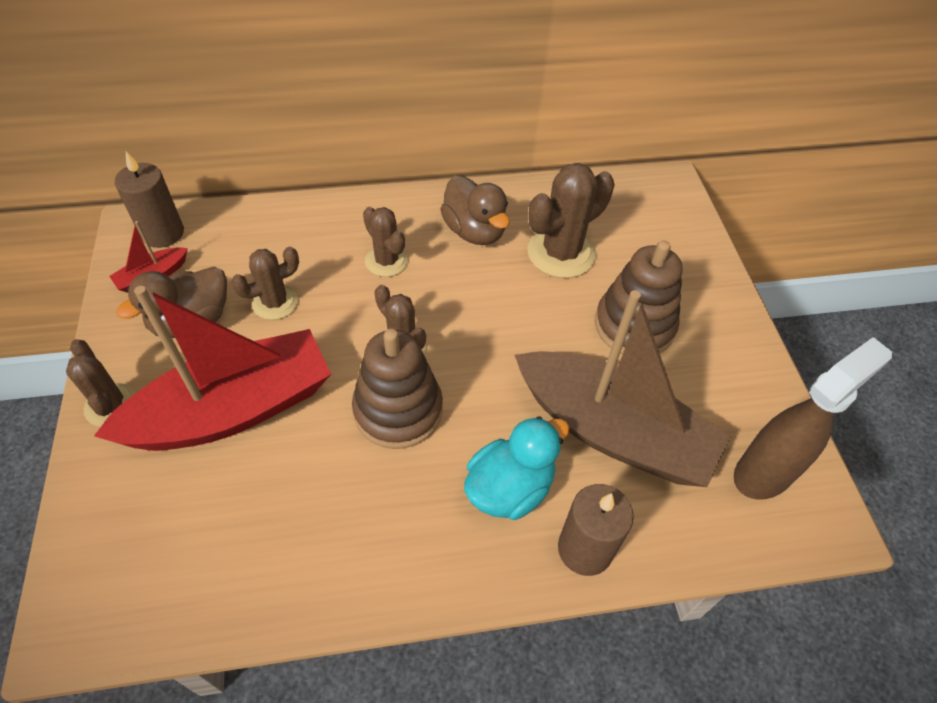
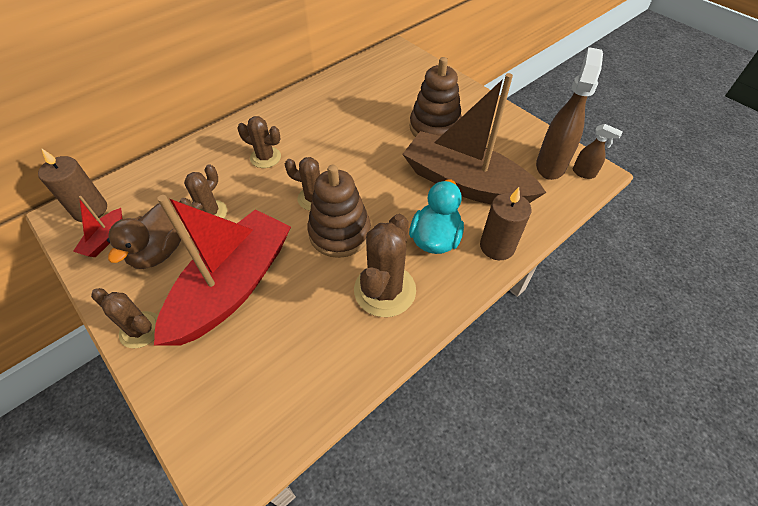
camera: 30 degrees left, 0 degrees up
brown duck [440,175,510,245] -> none
brown boat [515,290,731,487] -> brown boat turned 150 degrees counterclockwise [403,73,546,204]
brown cactus [528,163,615,278] -> brown cactus moved to [354,214,416,317]
none -> brown spray bottle [573,124,623,179]

